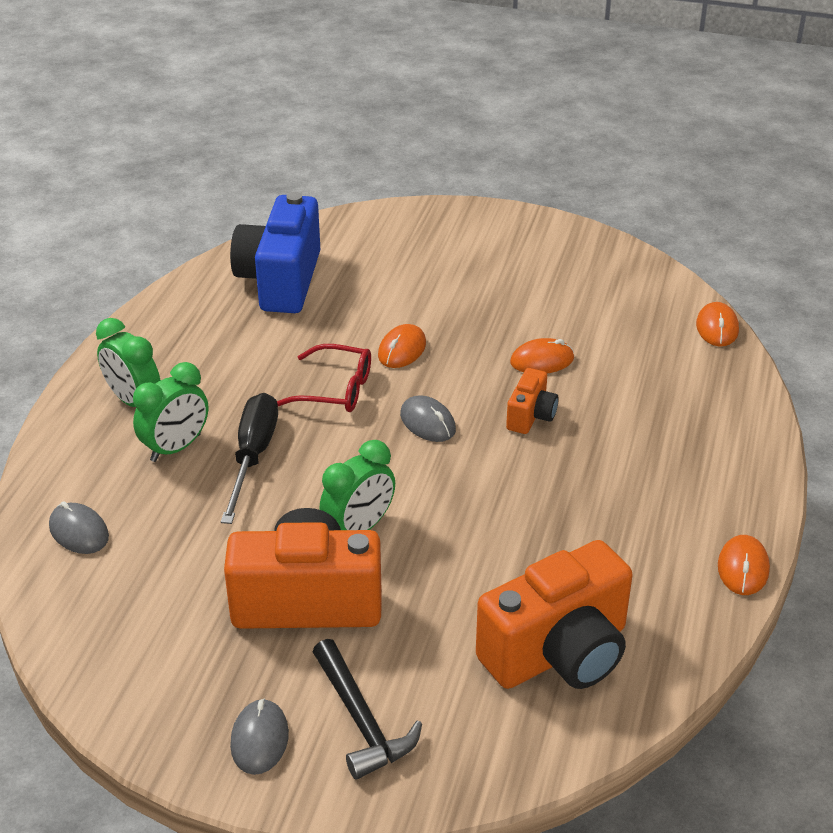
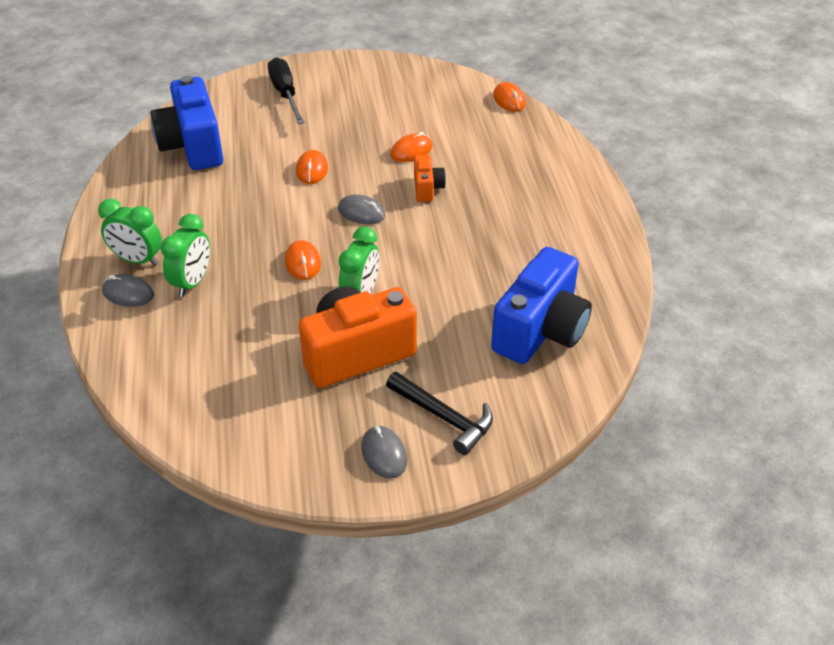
camera: 25 degrees left, 5 degrees up
grey mouse [49,501,109,554] -> grey mouse moved to [102,274,154,307]
black screwdriver [221,393,278,524] -> black screwdriver moved to [268,57,305,124]
red glasses [277,344,371,412] -> none
orange camera [476,540,633,689] -> blue camera [491,247,592,364]
orange mouse [718,535,770,595] -> orange mouse moved to [285,240,321,280]

